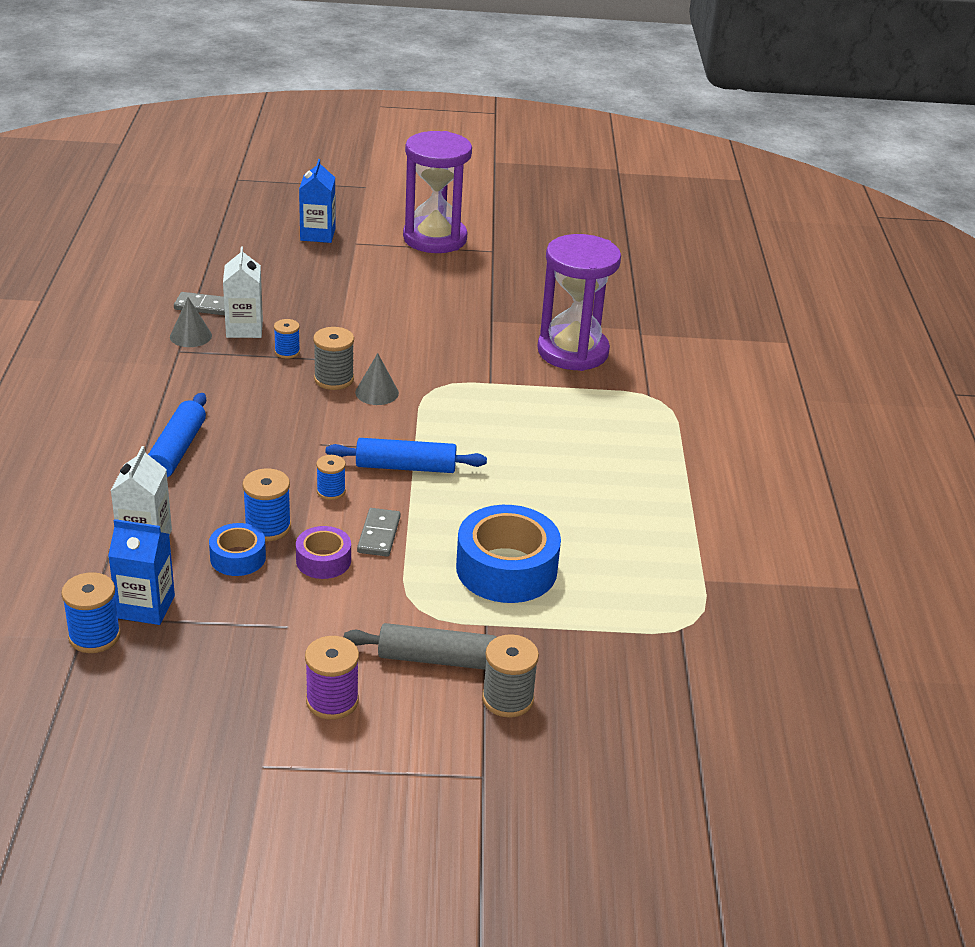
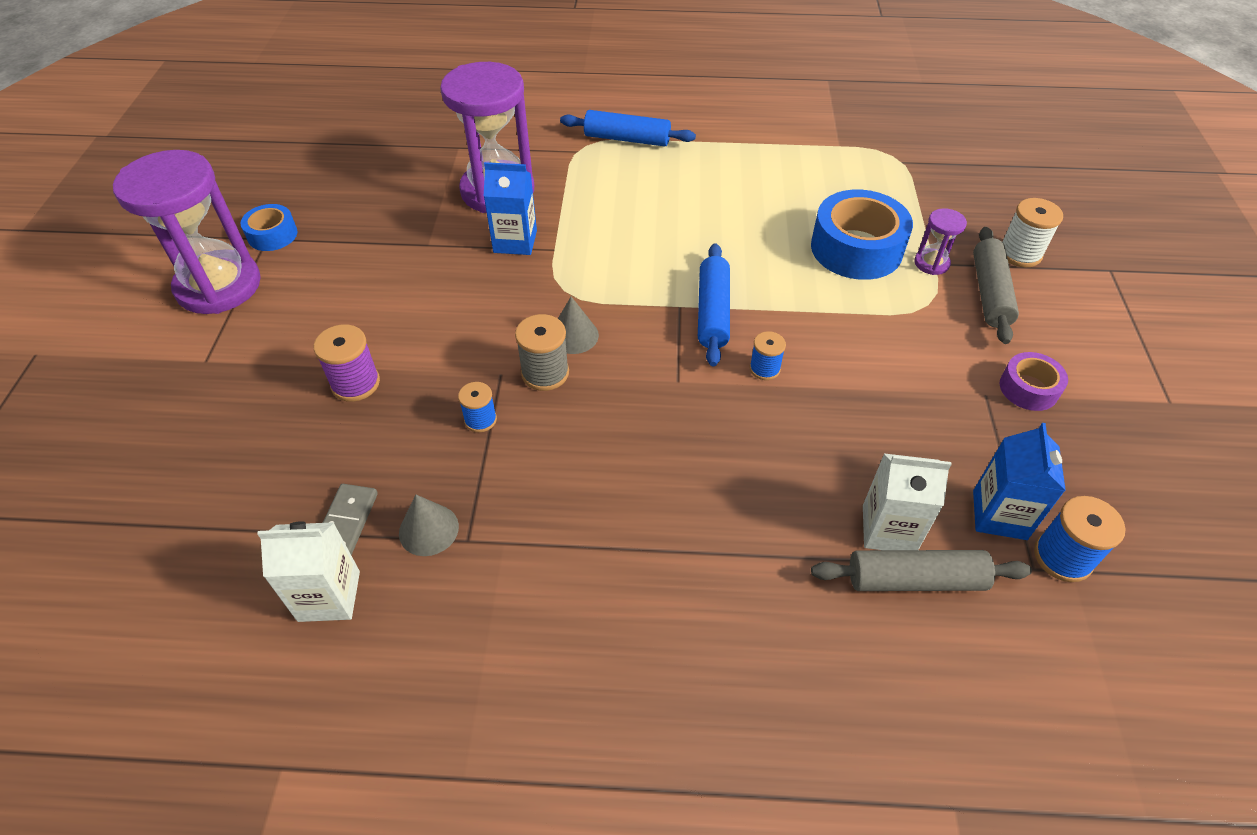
camera: 85 degrees left, 15 degrees up
blue rolling pin [148,393,206,477] -> blue rolling pin moved to [560,110,696,146]
blue tape [209,523,266,576] -> blue tape moved to [240,204,297,251]
white carton [223,247,263,338] -> white carton moved to [257,521,360,622]
blue spool [242,468,291,541] -> none
purple tape [296,526,351,579] -> purple tape moved to [1000,352,1068,411]
blue carton [299,159,336,243] -> blue carton moved to [484,162,537,255]
purple spool [305,636,359,720] -> purple spool moved to [314,324,380,402]
grey domino [357,508,401,556] -> none
grey spool [482,634,539,718] -> white spool [1002,198,1063,267]
none -> grey rolling pin [811,550,1032,591]
none -> purple hourglass [914,208,967,275]

